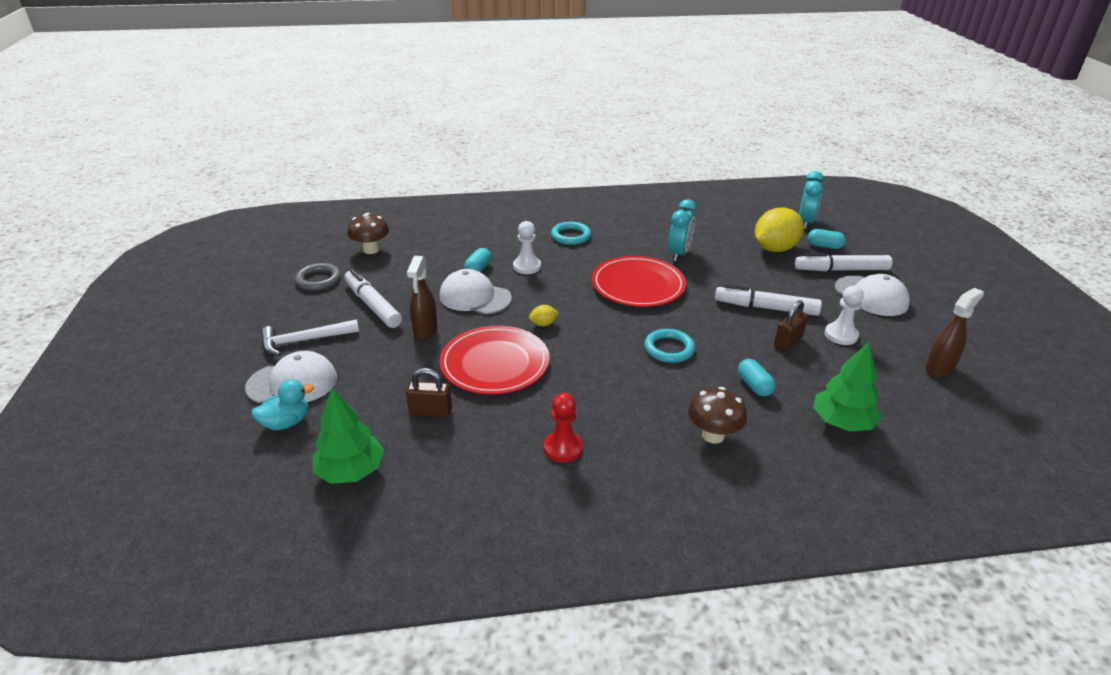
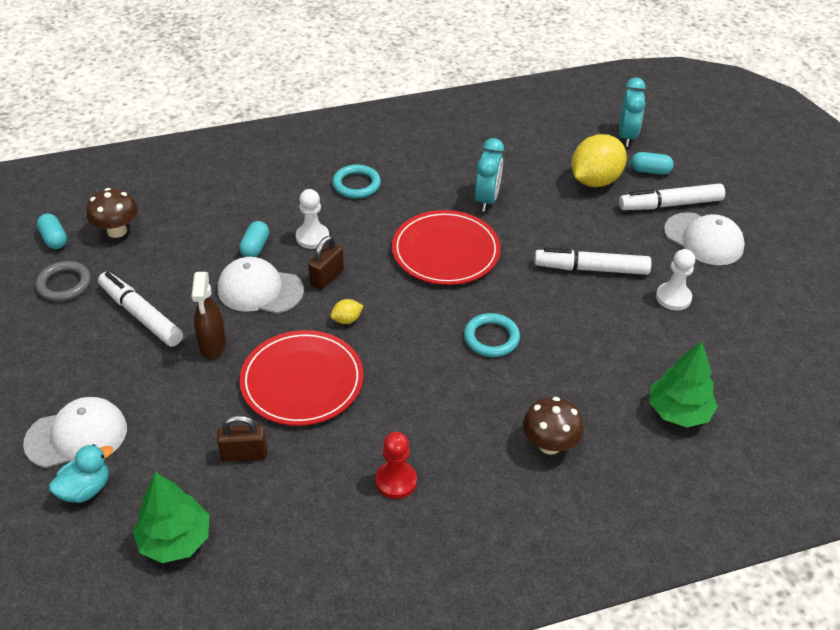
camera: 10 degrees left, 10 degrees up
white hammer [261,319,359,356] -> none
turquoise capsule [738,359,776,397] -> turquoise capsule moved to [37,214,67,249]
brown padlock [774,300,808,352] -> brown padlock moved to [308,236,344,290]
brown spray bottle [925,288,984,378] -> none

